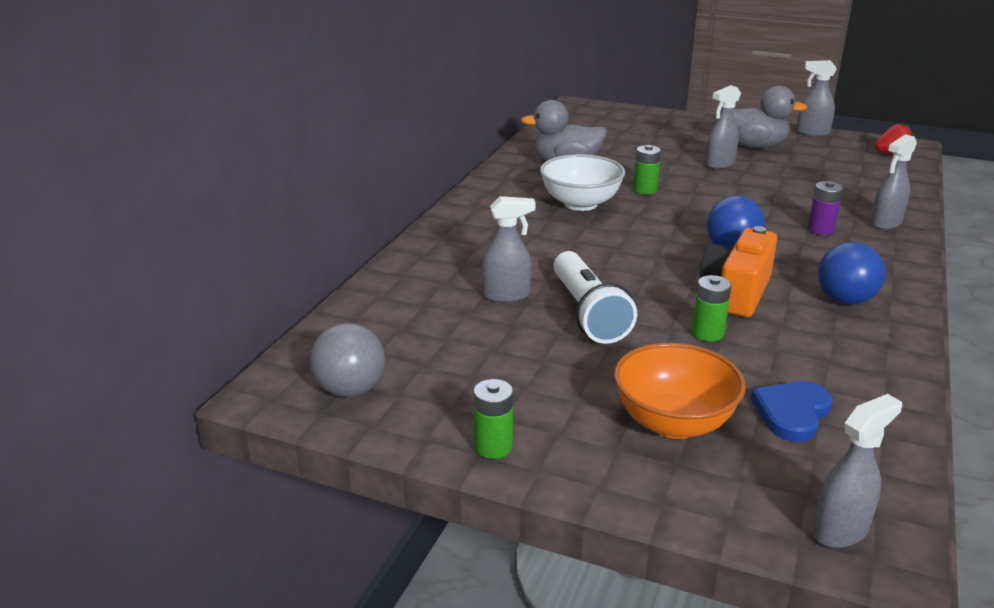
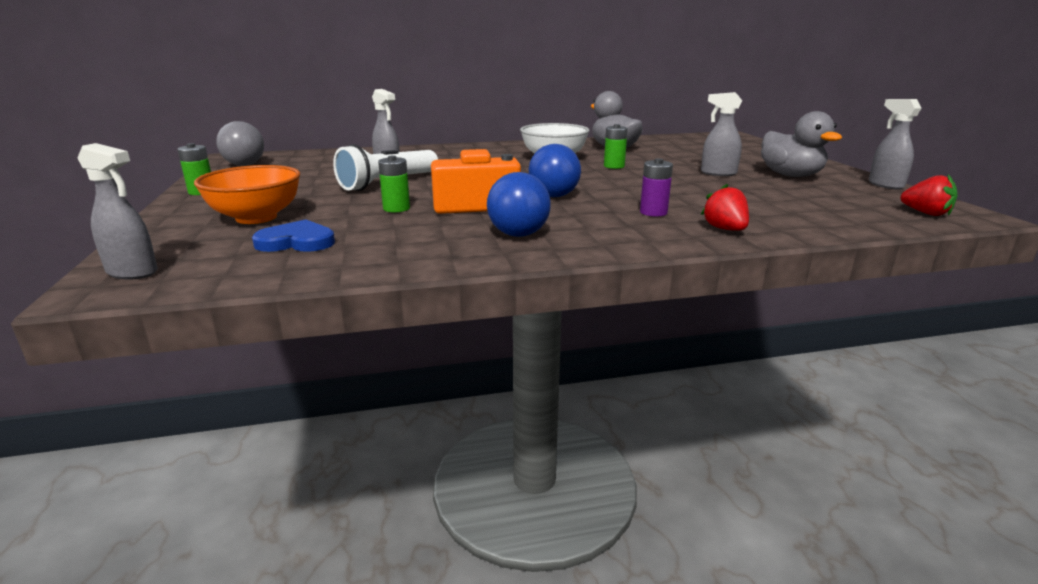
camera: 55 degrees right, 5 degrees down
grey spray bottle [871,134,917,230] -> red strawberry [701,184,749,231]

